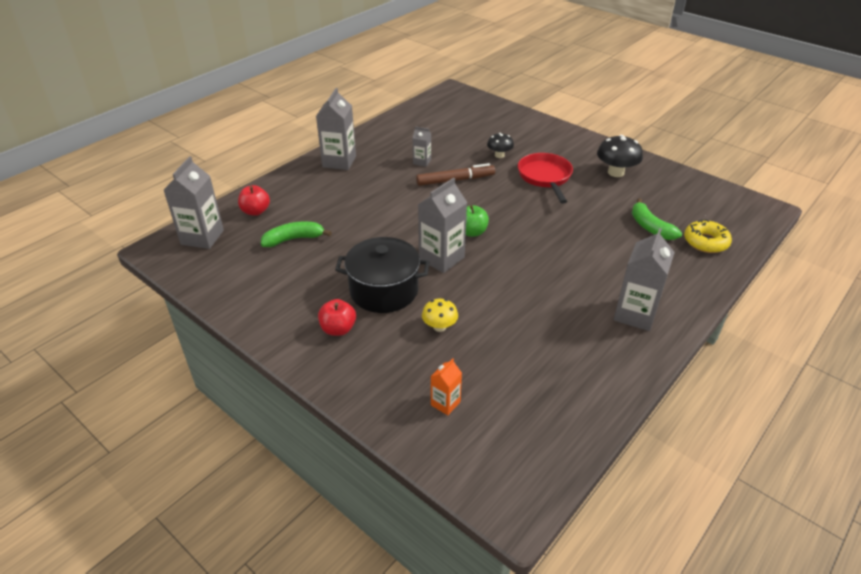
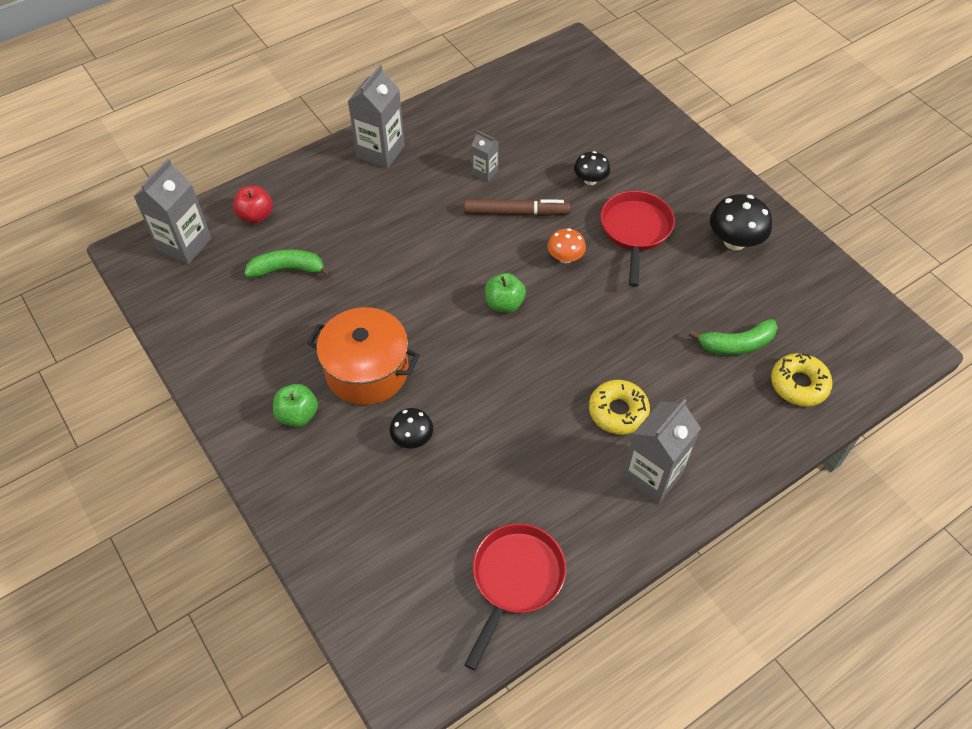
camera: 15 degrees right, 15 degrees up
red apple [318,299,356,336] -> green apple [273,384,318,427]
black pot [335,237,429,313] -> orange pot [307,307,420,405]
grey carton [418,178,467,273] -> none
yellow mushroom [422,299,458,332] -> black mushroom [390,408,433,448]
orange carton [431,358,462,415] -> none
green banana [632,198,682,240] -> green banana turned 90 degrees counterclockwise [689,319,778,355]
none -> red pan [464,523,566,671]
none -> orange mushroom [548,228,586,263]
none -> yellow donut [589,380,650,435]

